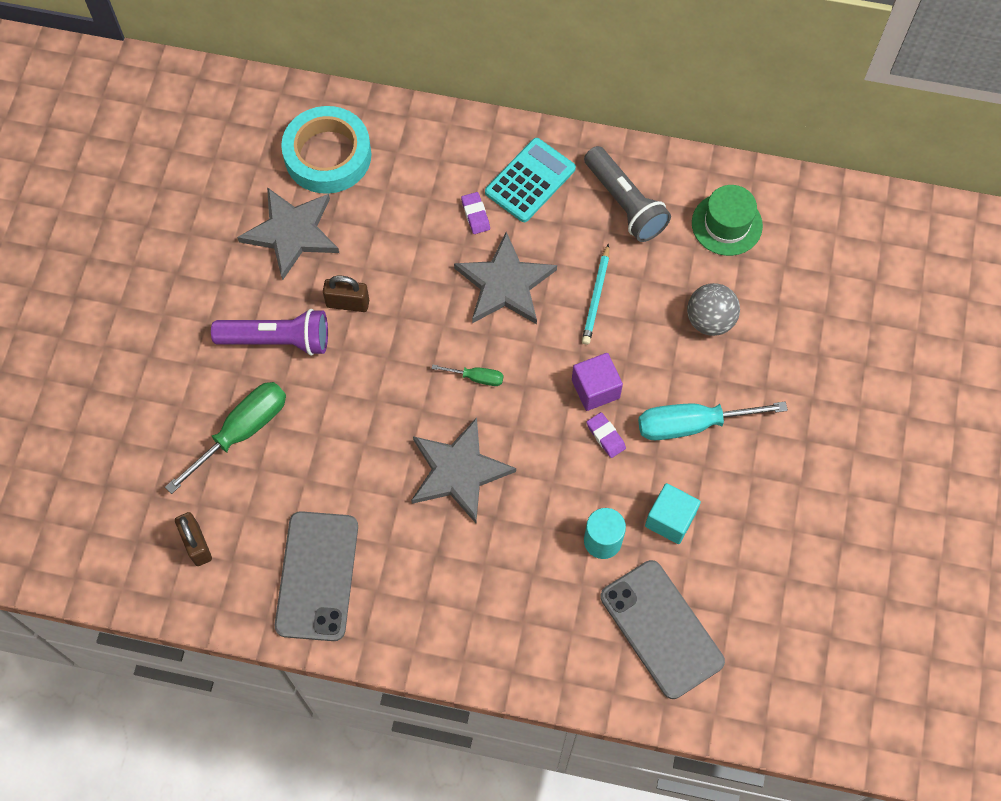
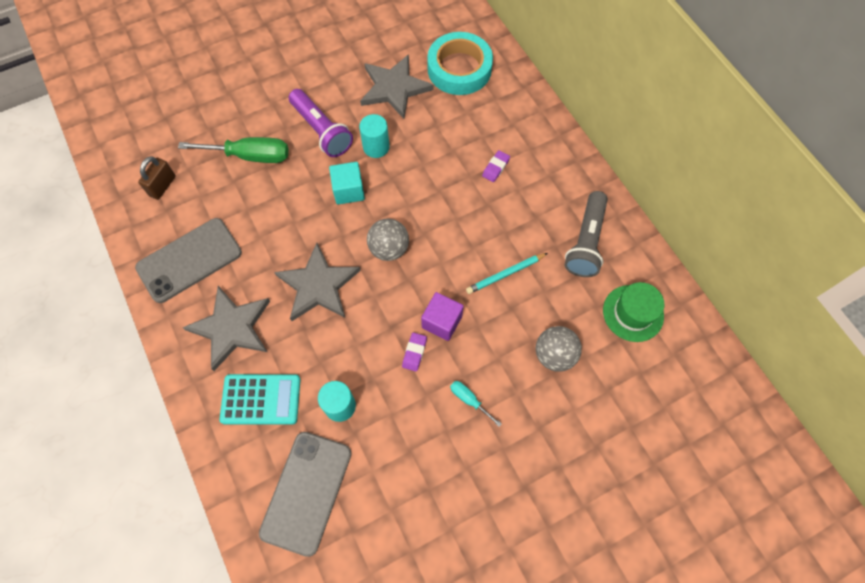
camera: 50 degrees right, 0 degrees up
brown padlock [323,276,369,312] -> turquoise cylinder [359,114,390,158]
green screwdriver [432,364,504,386] -> grey ball [367,219,409,261]
grey star [454,232,557,324] -> grey star moved to [182,286,270,371]
turquoise calculator [485,138,576,222] -> turquoise calculator moved to [219,374,300,425]
turquoise screwdriver [638,401,788,440] -> turquoise screwdriver [450,381,502,427], size x0.49
turquoise cube [645,483,701,544] -> turquoise cube moved to [329,162,365,205]

